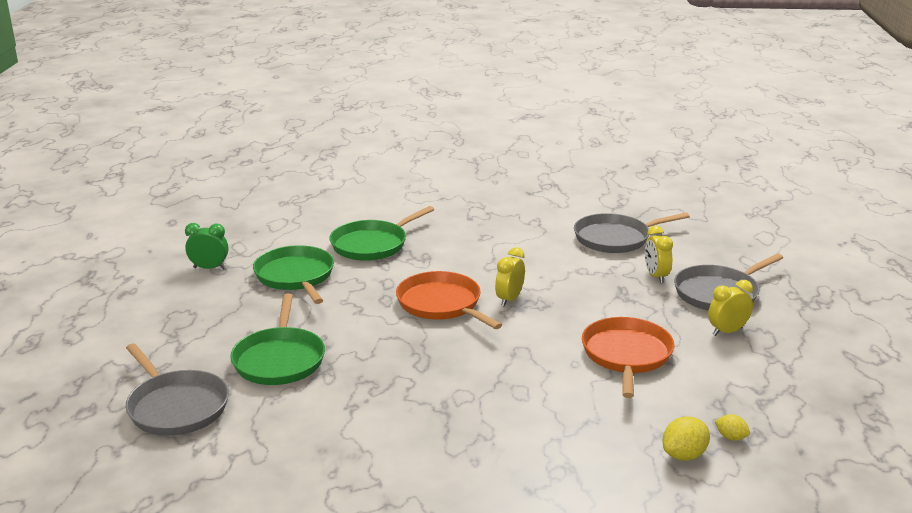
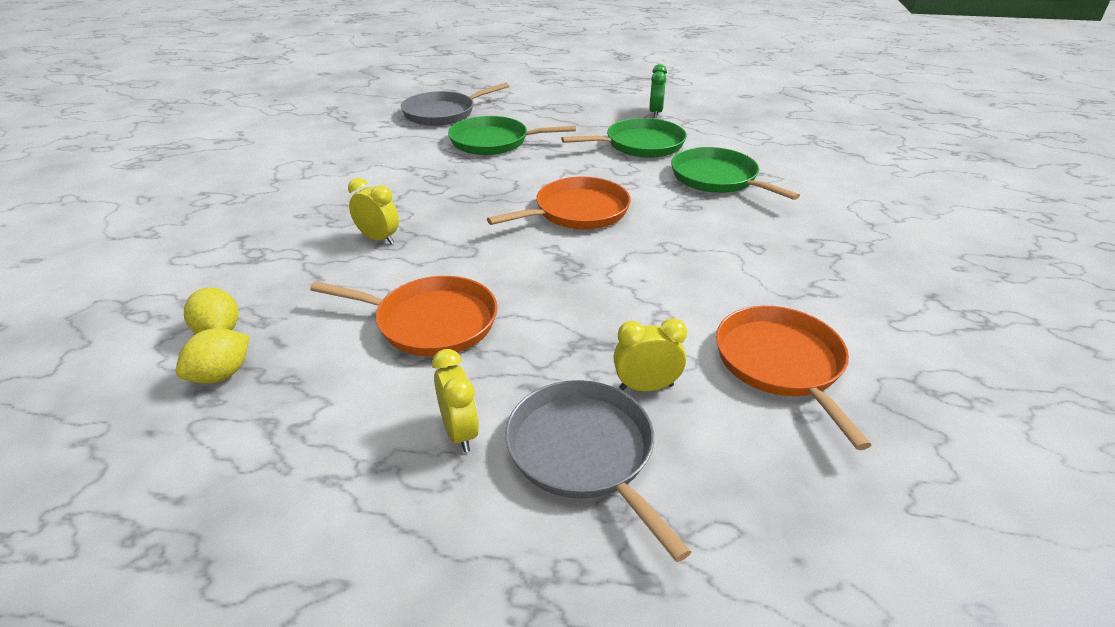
camera: 95 degrees right, 10 degrees up
yellow clock [495,247,525,307] -> yellow clock moved to [348,178,399,244]
grey pan [574,213,690,253] -> orange pan [716,306,871,450]
yellow lemon [715,414,750,441] -> yellow lemon [176,328,249,384], size x1.63

